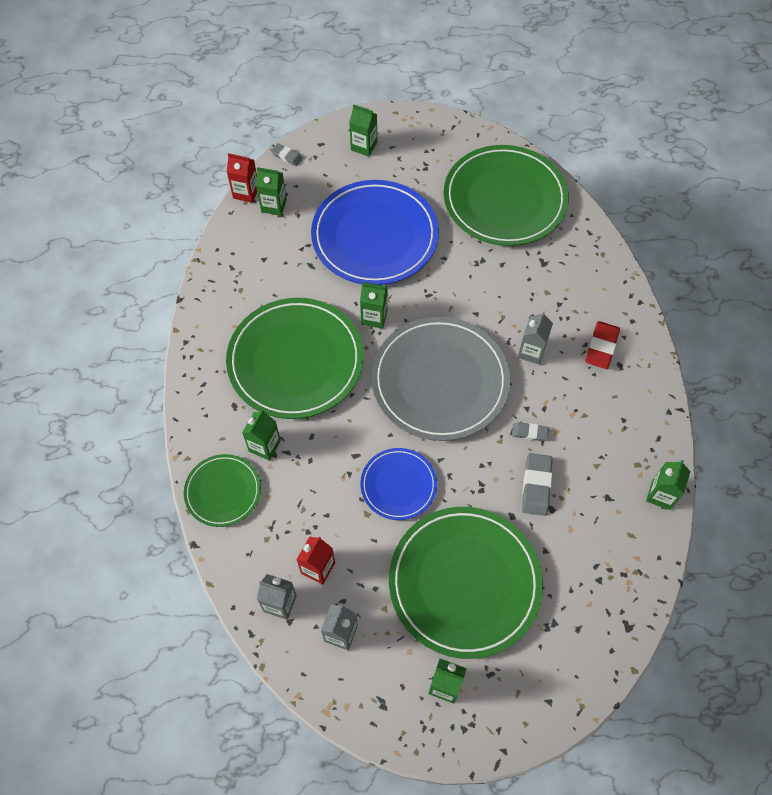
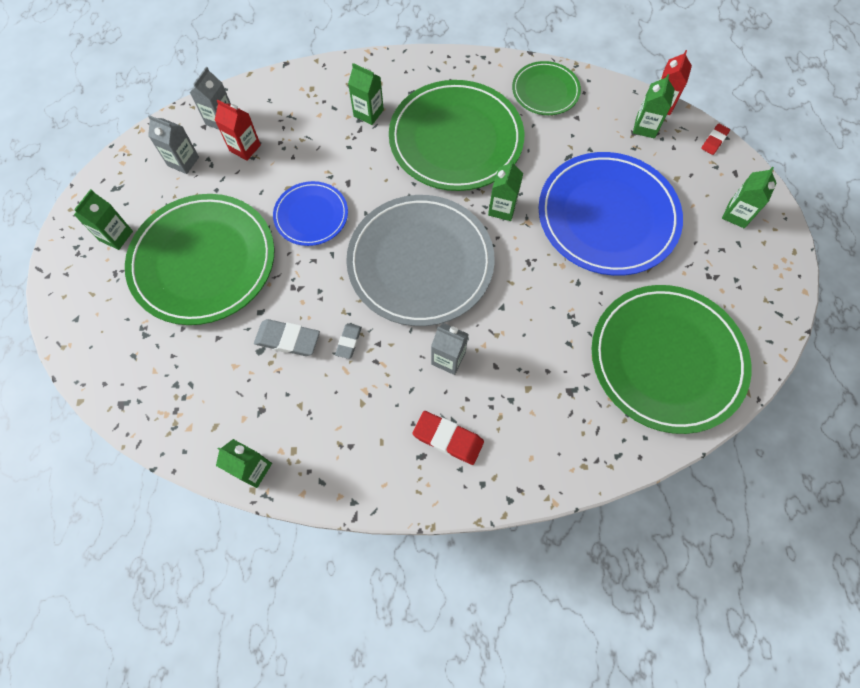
camera: 95 degrees right, 5 degrees up
green plate [184,454,261,527] -> green plate moved to [512,61,581,115]
grey eraser [271,143,303,166] -> red eraser [701,124,730,155]

